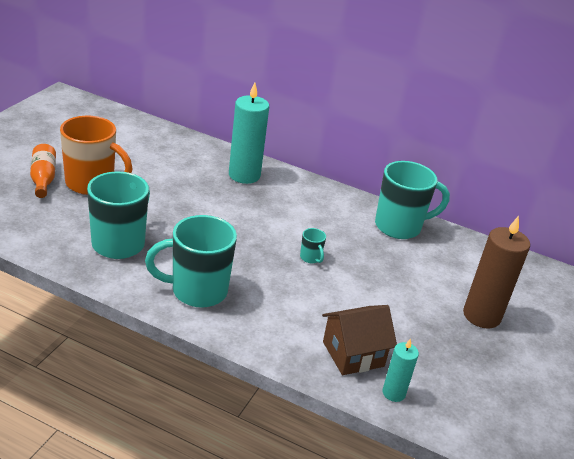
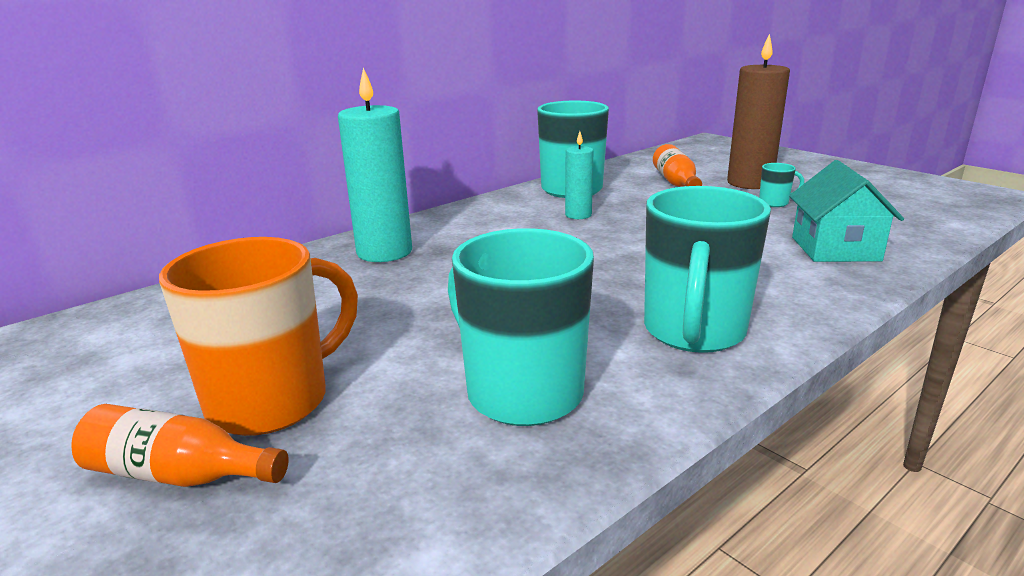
camera: 60 degrees left, 10 degrees down
turquoise mug [300,228,326,263] -> turquoise mug moved to [759,163,804,207]
brown house [322,305,397,375] -> turquoise house [789,160,904,262]
turquoise candle [383,338,419,402] -> turquoise candle moved to [565,131,594,219]
none -> orange bottle [653,144,702,187]

